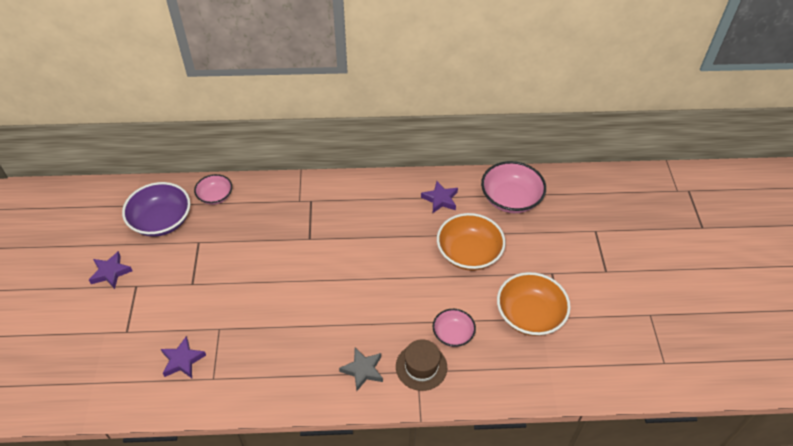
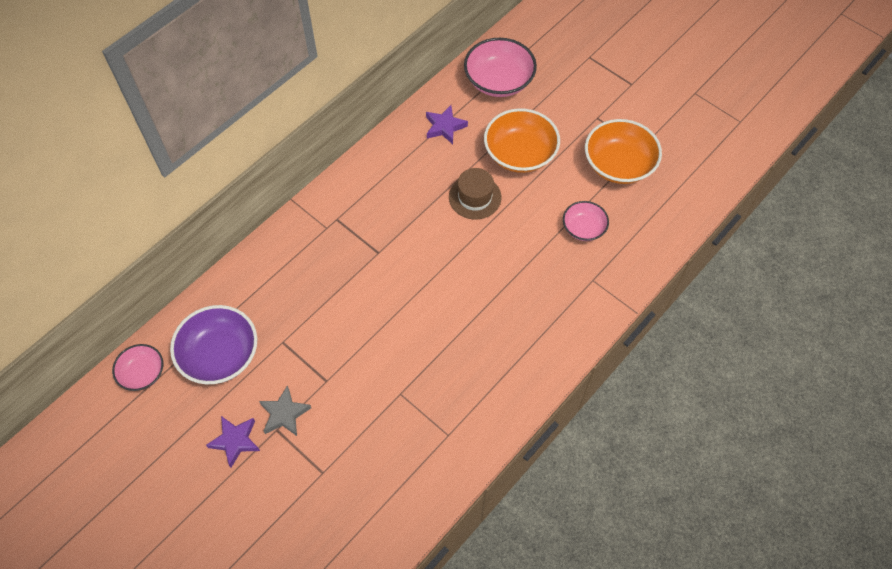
camera: 45 degrees left, 10 degrees up
purple star [161,336,206,378] -> none
pink bowl [194,174,232,205] -> pink bowl moved to [112,344,163,391]
grey star [339,348,383,391] -> grey star moved to [259,385,311,436]
brown hat [396,339,447,391] -> brown hat moved to [449,168,501,220]

